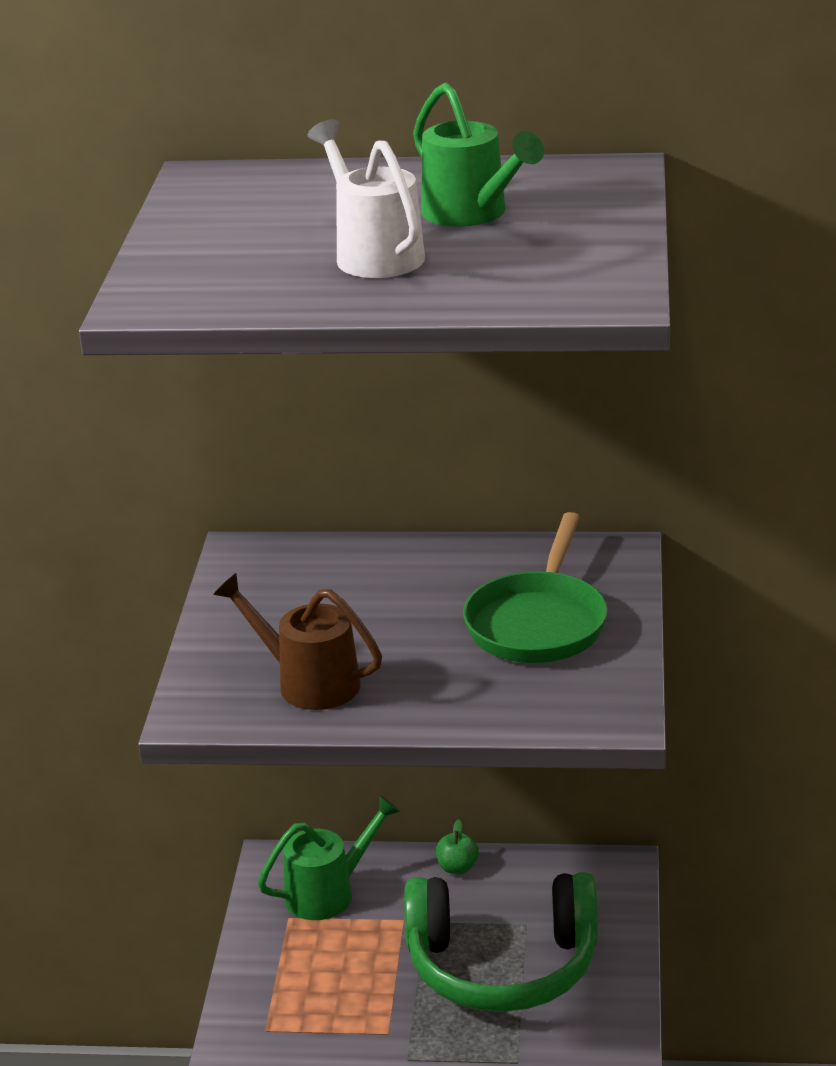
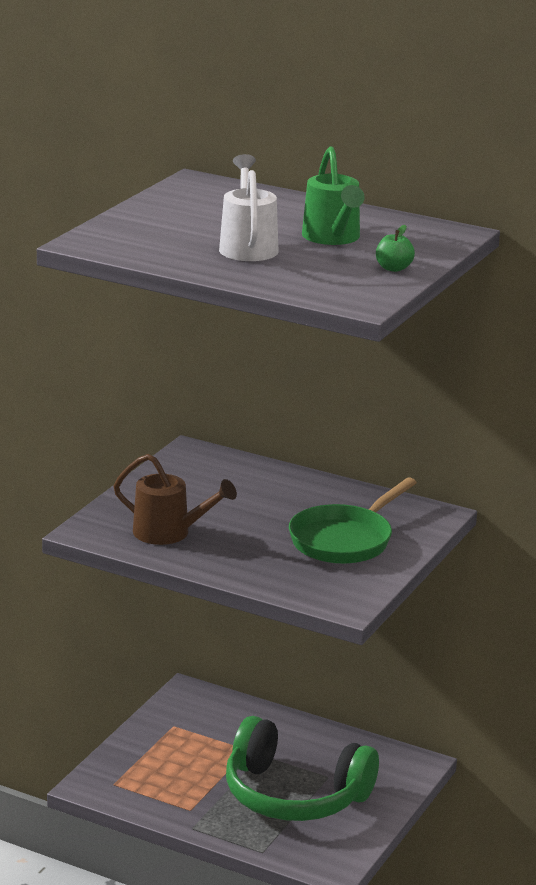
camera: 20 degrees right, 5 degrees down
brown watering can [213,573,382,710] -> brown watering can turned 150 degrees clockwise [113,454,237,545]
green watering can [258,795,401,920] -> none
green apple [436,819,479,874] -> green apple moved to [376,225,415,272]

